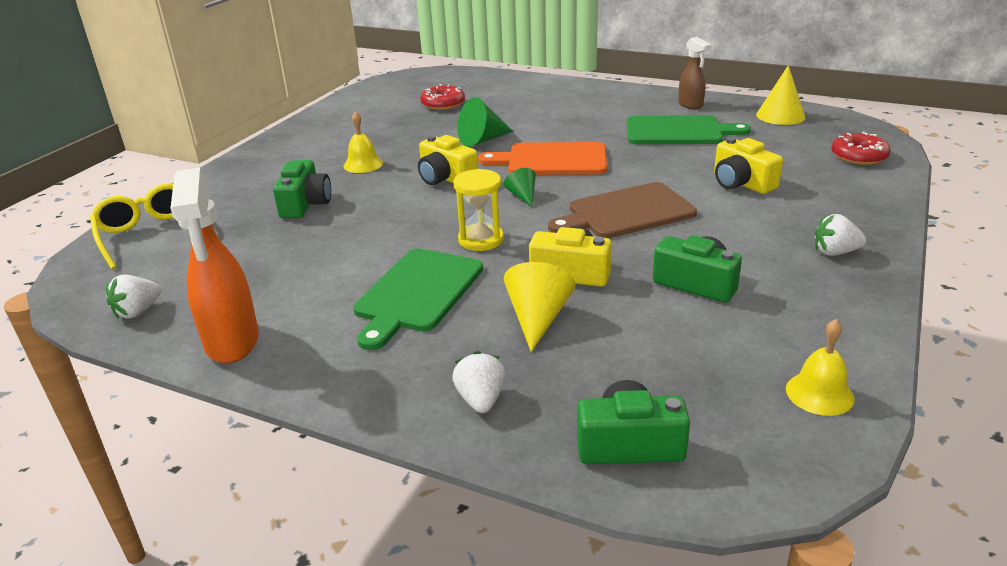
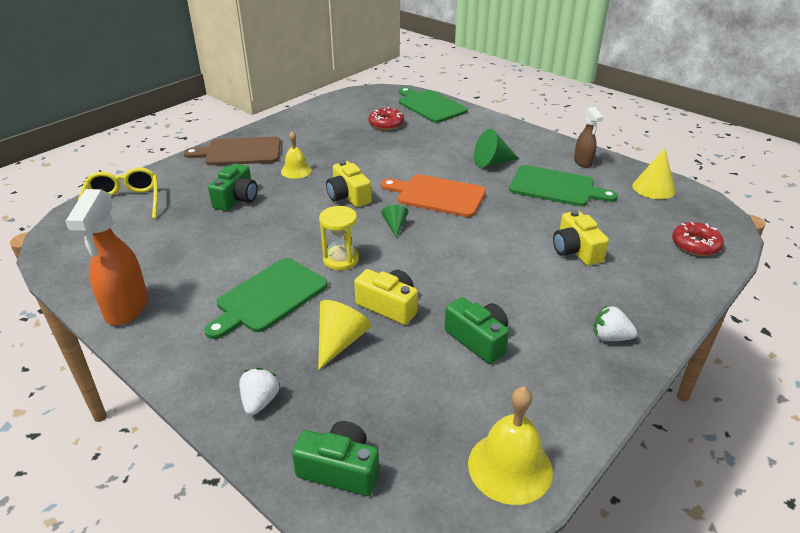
camera: 15 degrees right, 5 degrees up
white strawberry [106,275,161,319] -> none
green cone [457,97,513,147] -> green cone moved to [474,129,519,168]
brown cutting board [548,182,697,238] -> brown cutting board moved to [184,137,281,166]
yellow bell [786,319,854,416] -> yellow bell [468,387,553,505], size x1.59
none -> green cutting board [399,87,468,123]

